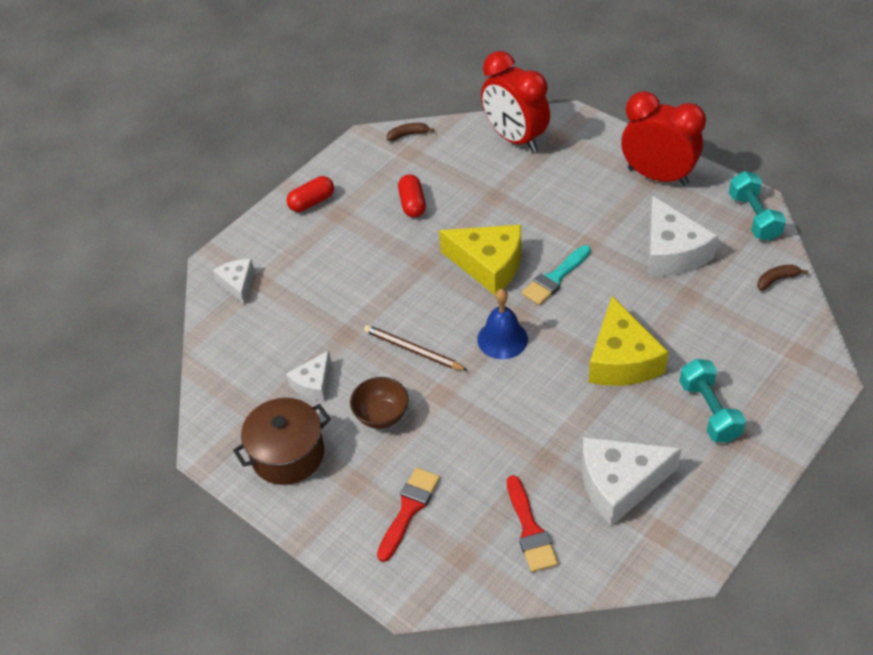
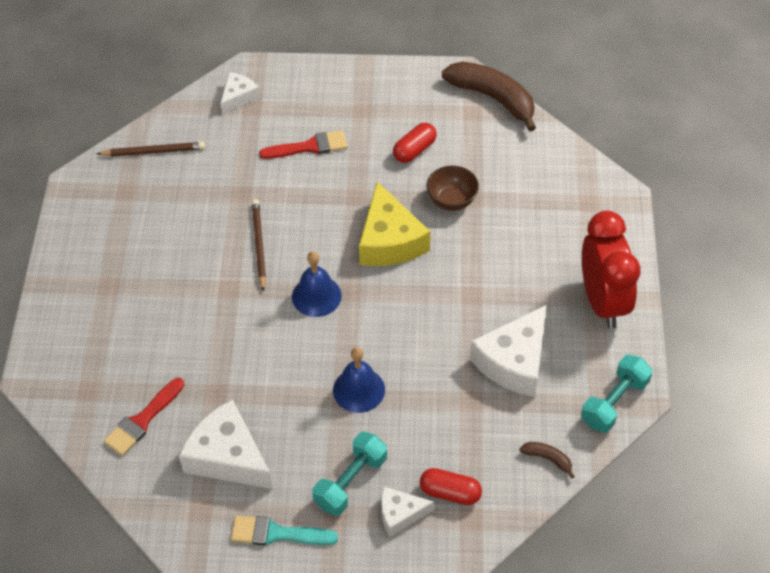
camera: 50 degrees right, 5 degrees up
brown pot [233,398,331,485] -> none
white cheese [286,350,331,401] -> white cheese moved to [381,487,434,537]
red capsule [287,176,334,212] -> red capsule moved to [420,468,482,505]
brown bowl [350,377,409,429] -> brown bowl moved to [426,165,479,211]
red brush [377,468,440,562] -> red brush moved to [259,130,348,159]
brown banana [387,123,435,141] -> brown banana [442,62,536,131], size x2.29
red clock [481,51,550,152] -> none
turquoise brush [522,245,591,305] -> turquoise brush moved to [231,515,338,546]
yellow cheese [588,296,669,386] -> blue bell [333,347,385,413]
none -> brown pencil [97,142,205,157]

